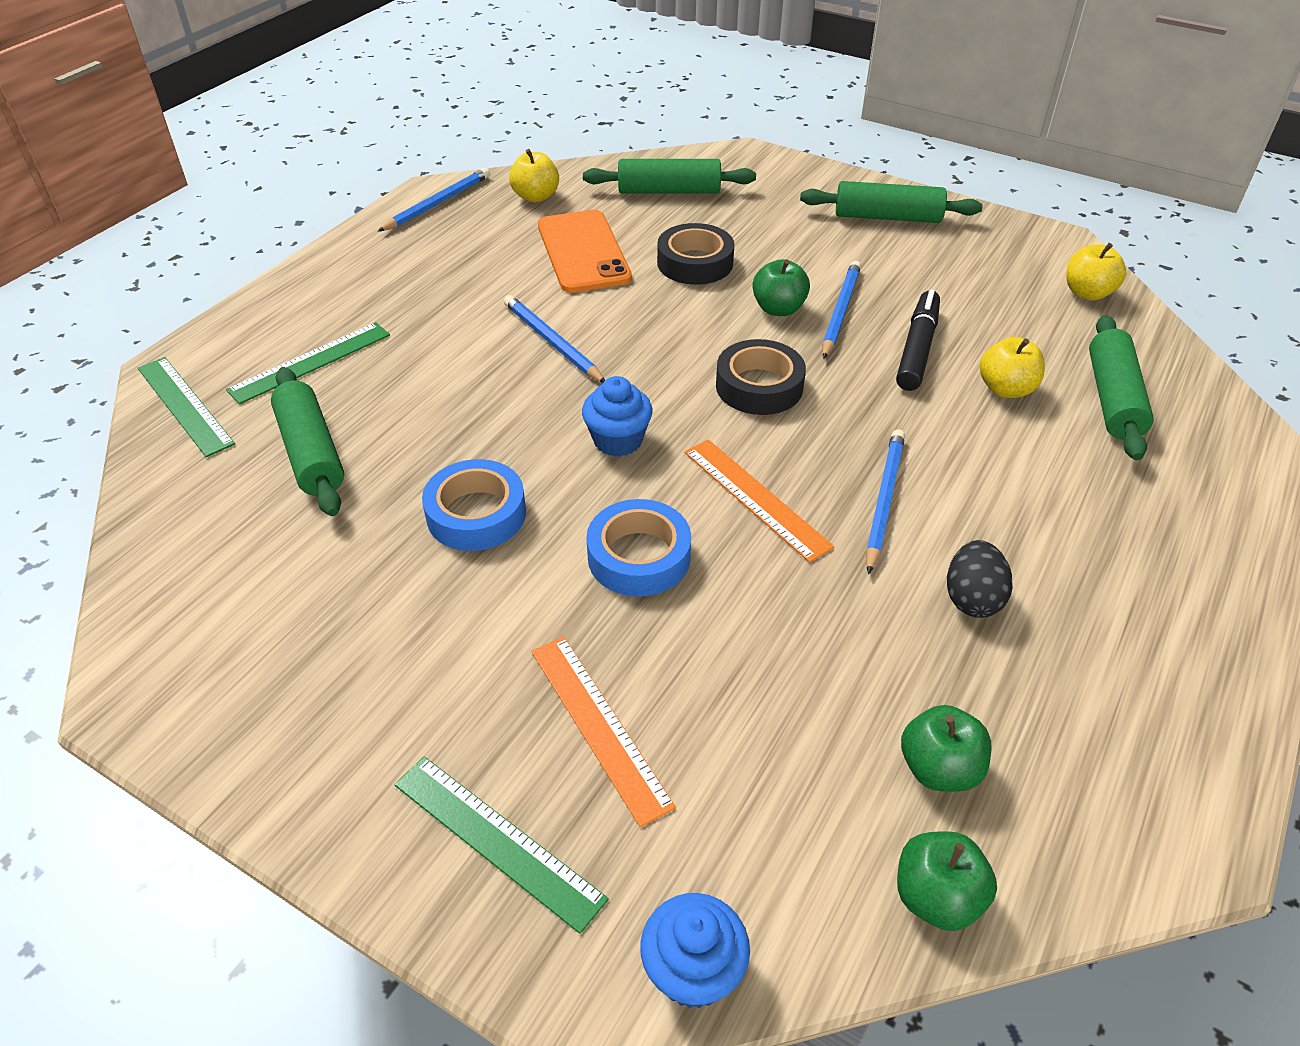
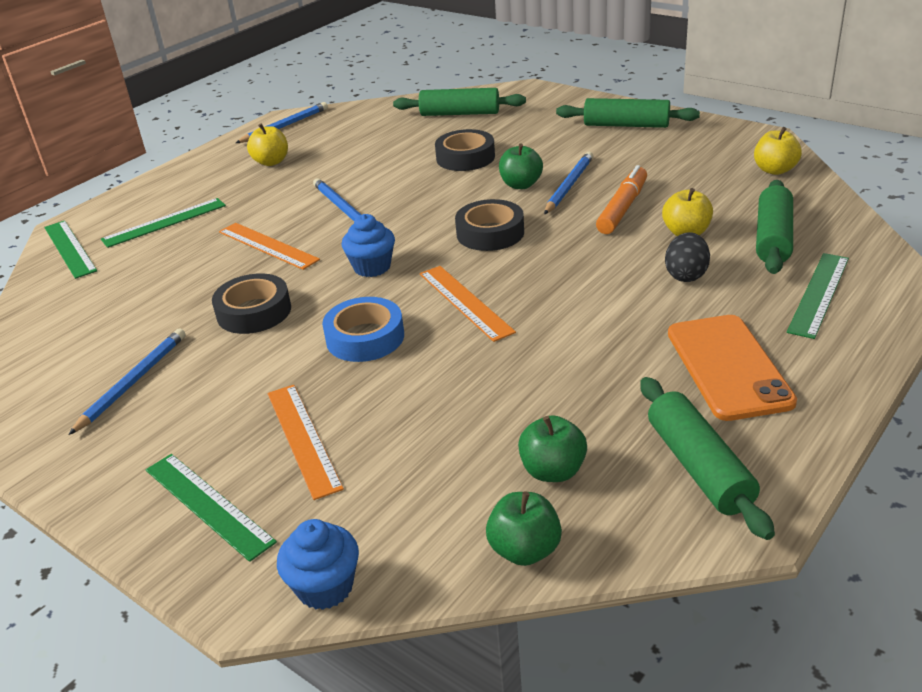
camera: 10 degrees right, 10 degrees down
green rolling pin [271,367,344,516] -> green rolling pin moved to [640,377,775,540]
blue tape [422,459,526,551] -> black tape [212,273,291,334]
yellow apple [509,149,559,202] -> yellow apple moved to [247,123,288,166]
orange phone [538,210,632,293] -> orange phone moved to [668,315,797,421]
blue pencil [866,429,905,574] -> blue pencil moved to [69,329,186,435]
black marker [896,289,940,391] -> orange marker [596,165,647,234]
black egg [947,540,1013,618] -> black egg moved to [665,232,710,282]
none -> orange ruler [219,223,320,270]
none -> green ruler [787,253,849,339]

